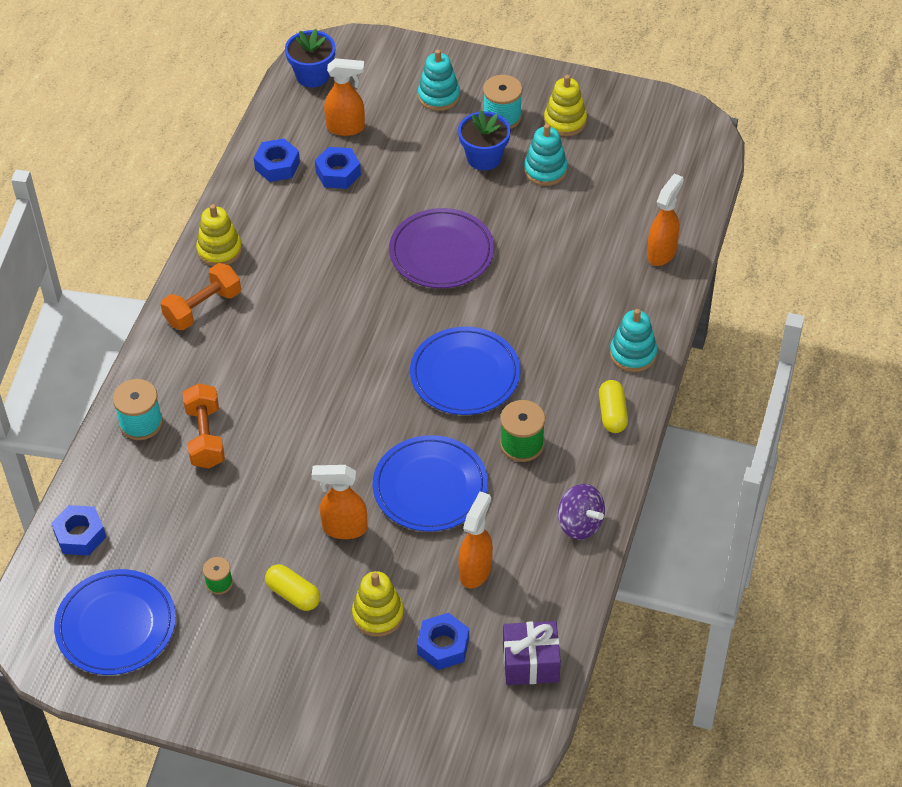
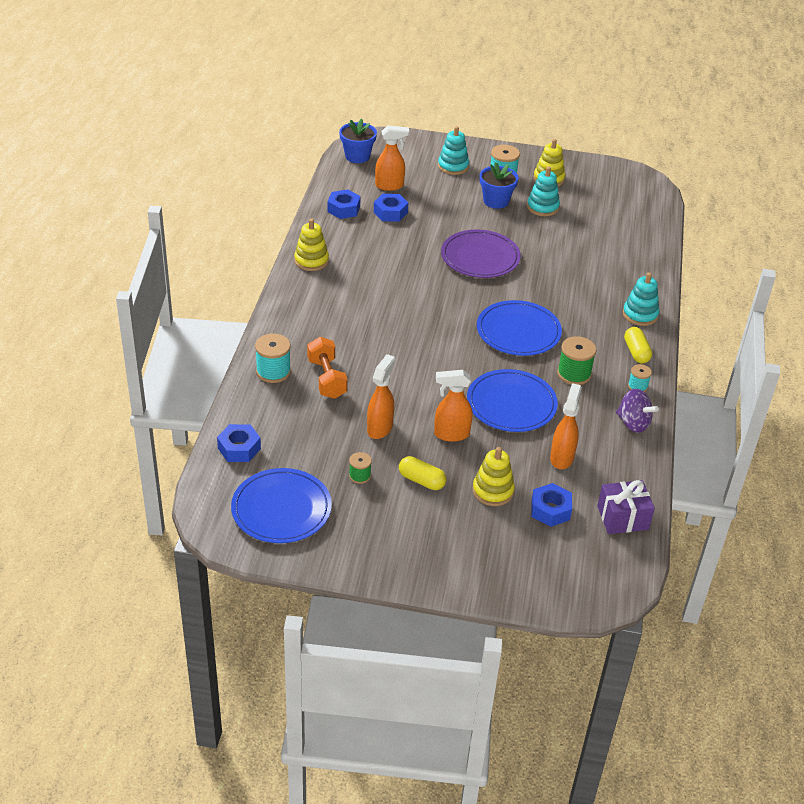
camera: 10 degrees left, 10 degrees down
orange dumbbell [161,263,241,330] -> none
orange spray bottle [647,174,684,266] -> orange spray bottle moved to [367,354,395,439]
none -> turquoise spool [628,364,652,392]

